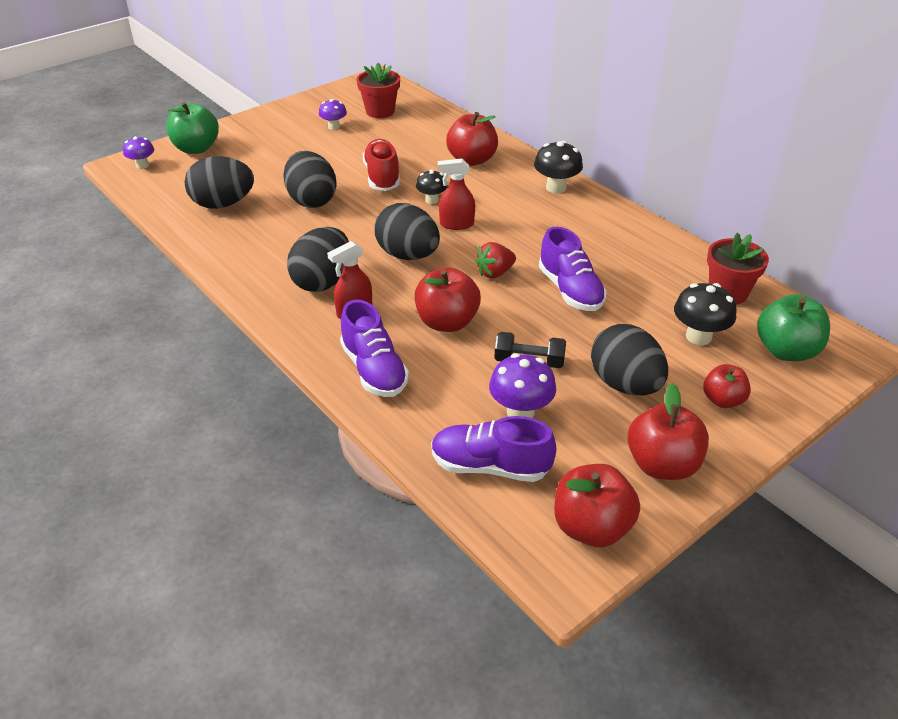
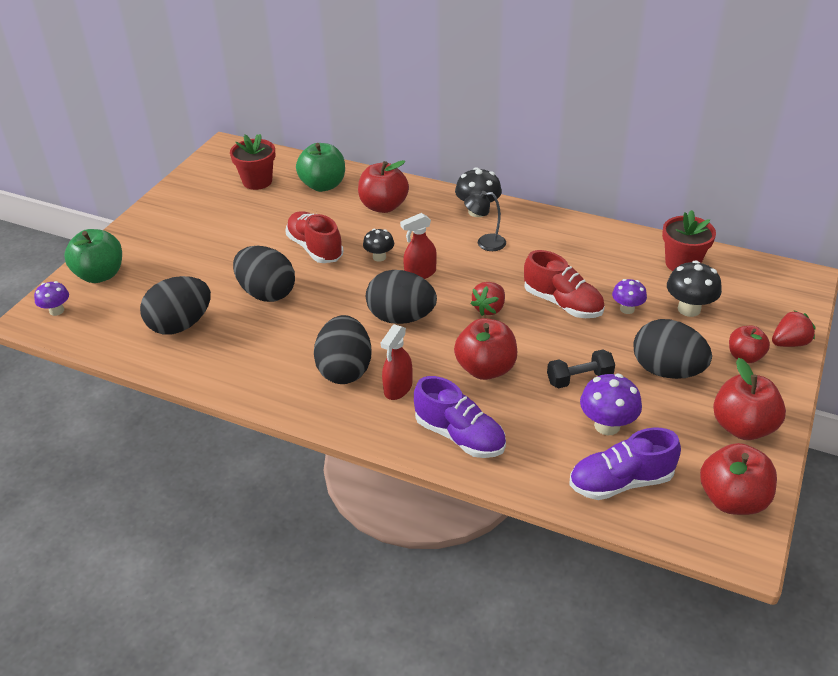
camera: 25 degrees left, 0 degrees up
purple mushroom [319,99,347,130] -> purple mushroom moved to [612,279,647,314]
purple shoe [539,226,606,311] -> red shoe [524,250,605,318]
green apple [757,294,830,361] -> green apple moved to [296,143,345,192]
none -> black lamp [464,191,506,251]
none -> red strawberry [772,310,815,347]

